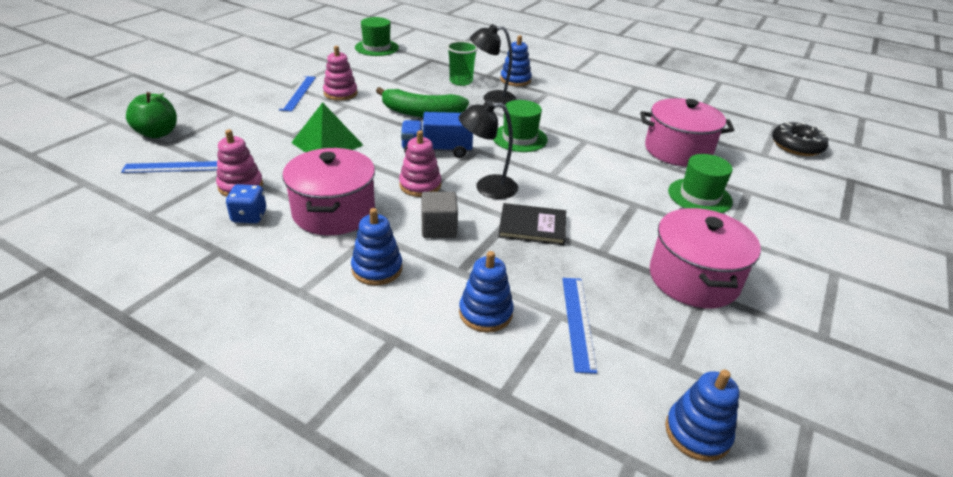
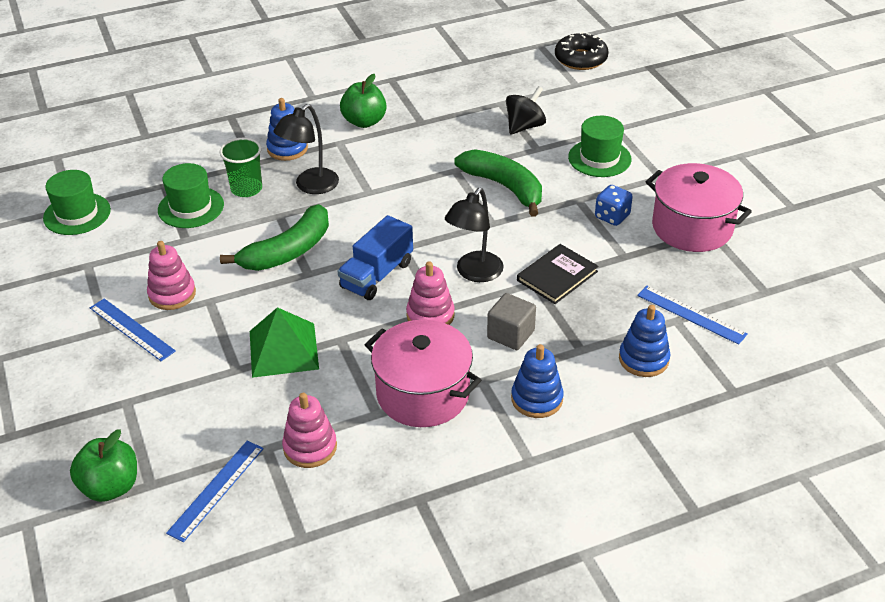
camera: 50 degrees left, 5 degrees up
blue dice [226,184,266,223] -> blue dice moved to [595,185,633,226]
green hat [493,100,548,152] -> green hat moved to [158,163,224,228]
pink pot [640,98,734,167] -> black spinning top [506,86,546,135]
blue stacking toy [665,370,739,462] -> none
none -> green apple [340,74,387,128]
none -> green banana [454,149,542,217]

